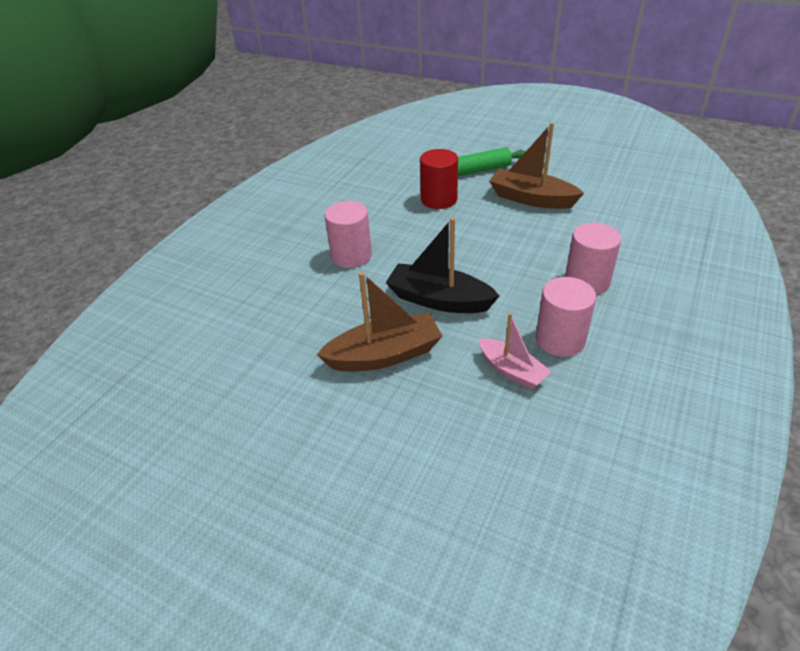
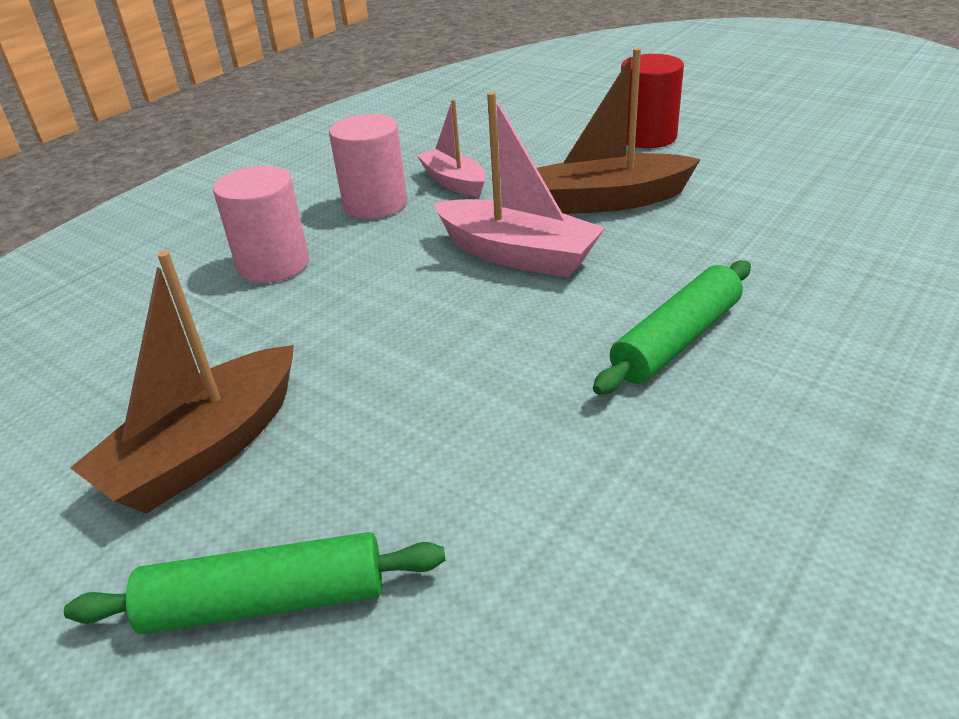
camera: 170 degrees left, 5 degrees down
pink cylinder [325,201,372,268] -> green rolling pin [593,260,751,395]
black boat [386,217,499,313] -> pink boat [433,92,605,278]
red cylinder [420,149,458,209] -> red cylinder moved to [621,54,684,148]
brown boat [489,122,584,209] -> brown boat turned 90 degrees clockwise [70,251,294,514]

